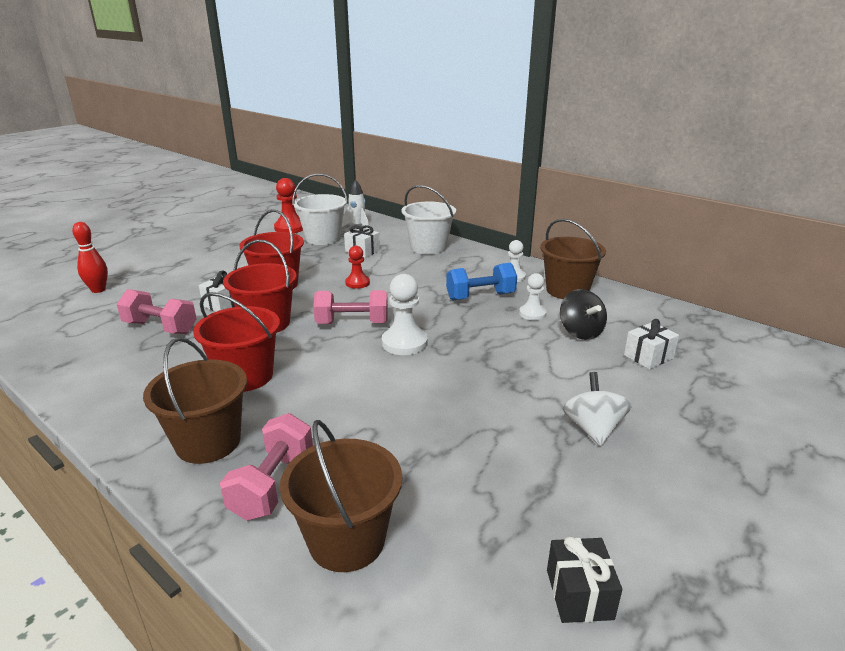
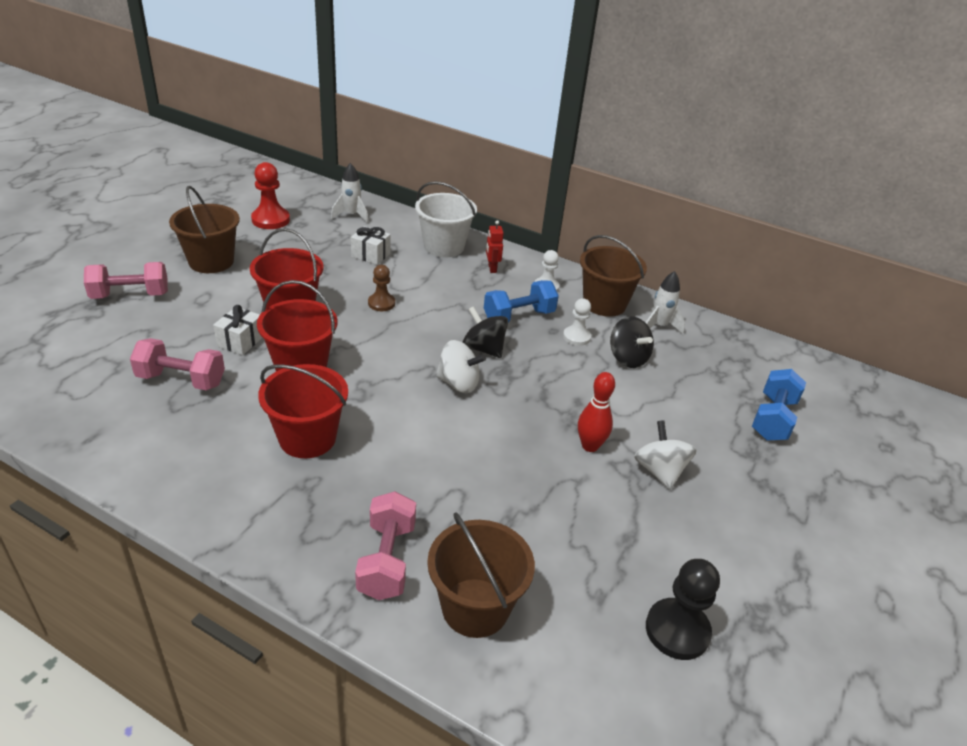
camera: 15 degrees left, 10 degrees up
red bowling pin [72,222,108,293] -> red bowling pin moved to [578,372,615,452]
brown bucket [143,337,247,464] -> brown bucket moved to [169,186,240,273]
white bucket [292,173,348,245] -> none
pink dumbbell [313,290,388,324] -> pink dumbbell moved to [84,262,168,299]
red pawn [345,246,370,289] -> brown pawn [368,265,395,311]
white pawn [382,274,428,355] -> white spinning top [436,340,486,393]
black gift [547,536,622,623] -> black pawn [646,559,720,660]
white gift [624,319,679,369] -> none
none -> black spinning top [463,306,508,358]
none -> red robot [486,220,504,273]
none -> white rocket [646,271,685,334]
none -> blue dumbbell [752,369,806,441]

